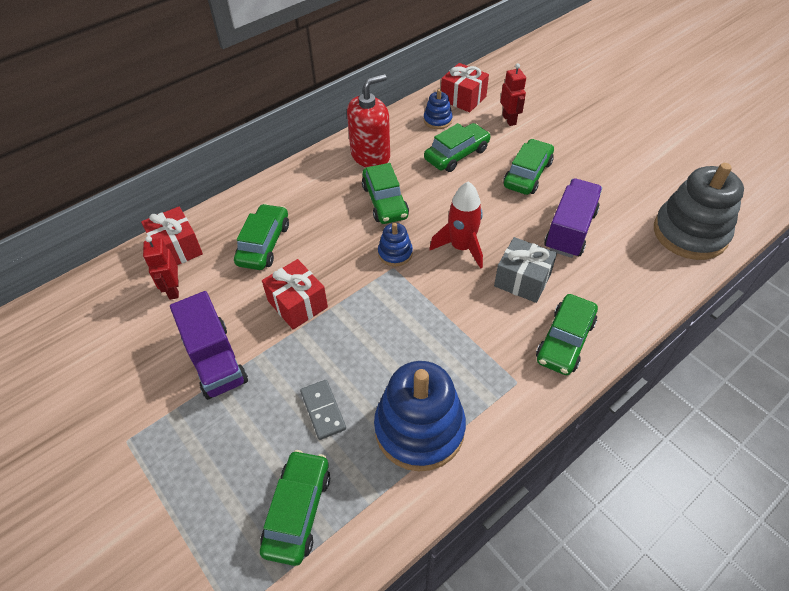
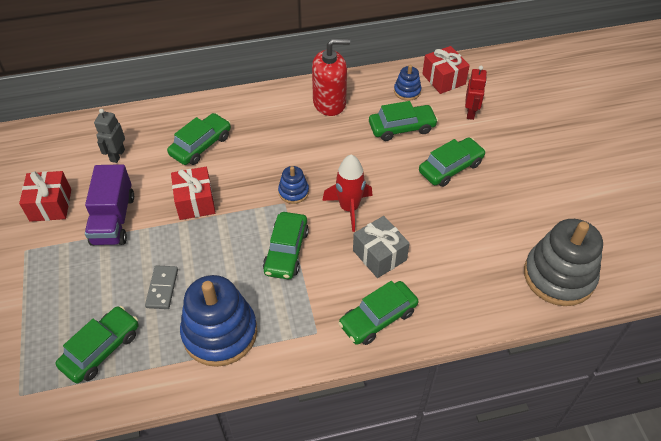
camera: 25 degrees right, 0 degrees up
red gift [141,206,203,265] -> red gift moved to [19,171,71,222]
red robot [143,236,179,300] -> grey robot [94,109,125,163]
green car [362,163,409,224] -> green car moved to [263,212,309,279]
purple truck [544,179,602,258] -> none

